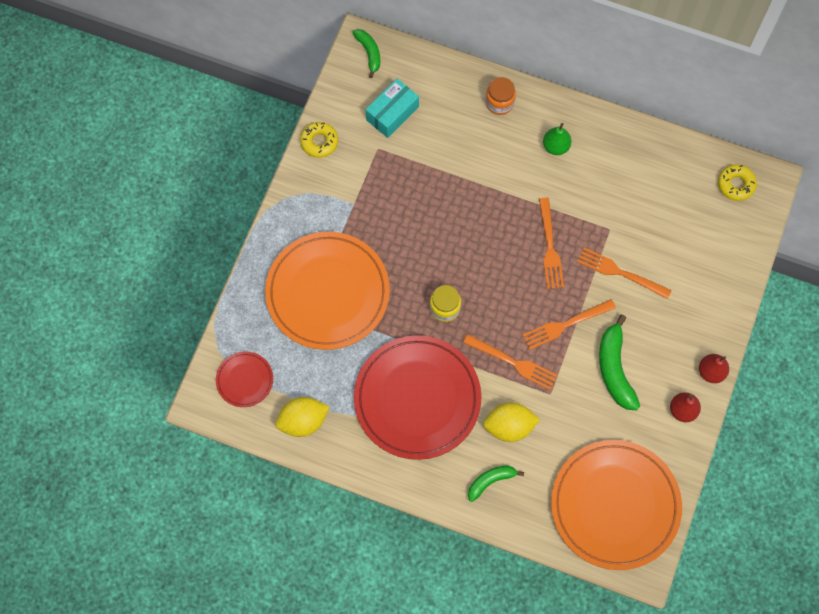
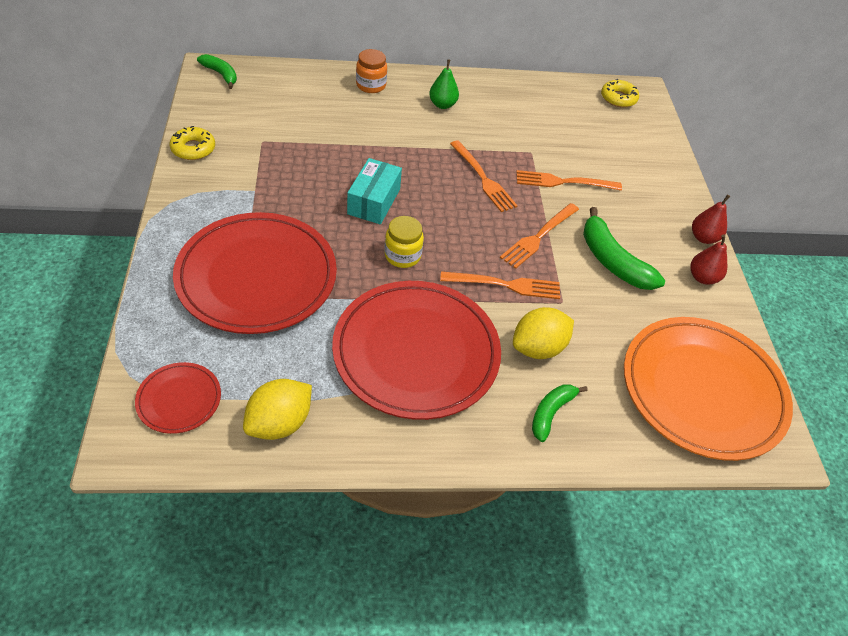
camera: 30 degrees left, 20 degrees down
orange plate [265,232,390,350] -> red plate [173,212,337,334]
turquoise box [366,79,419,138] -> turquoise box moved to [347,158,402,225]

